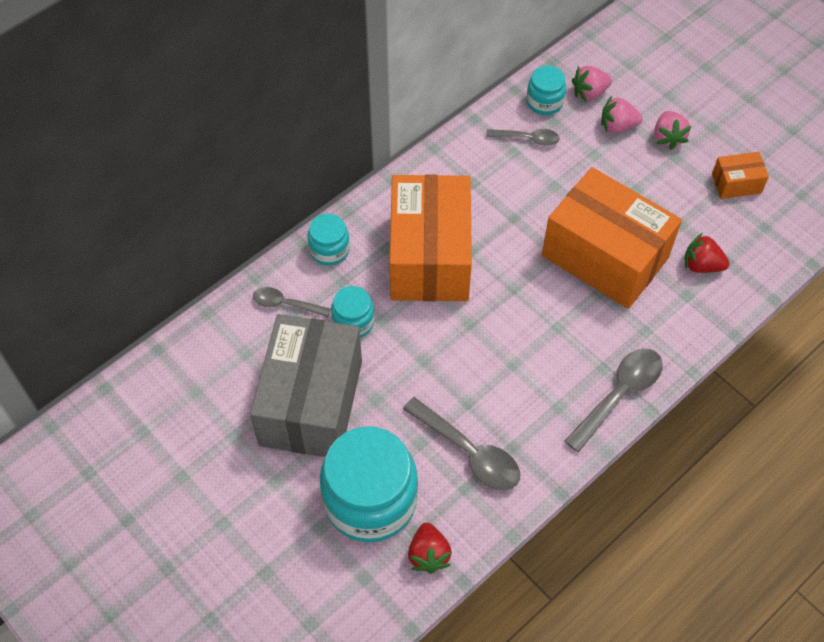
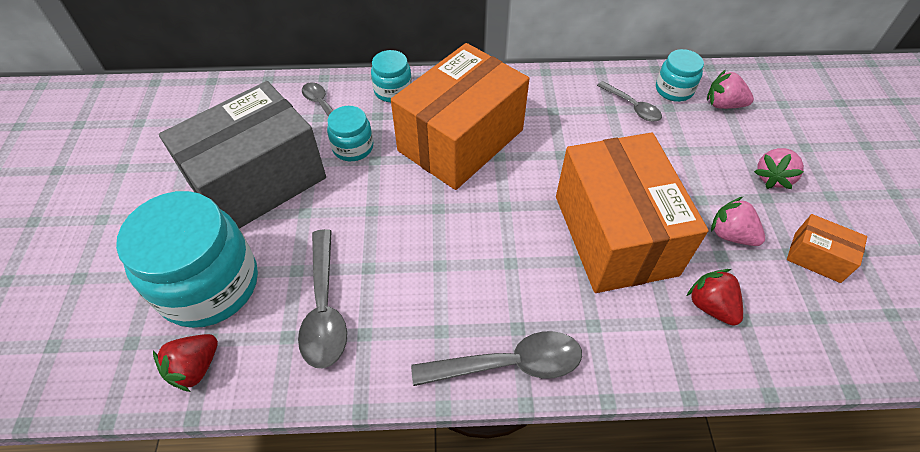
camera: 40 degrees right, 5 degrees down
pink strawberry [601,96,643,133] -> pink strawberry moved to [711,197,765,246]

